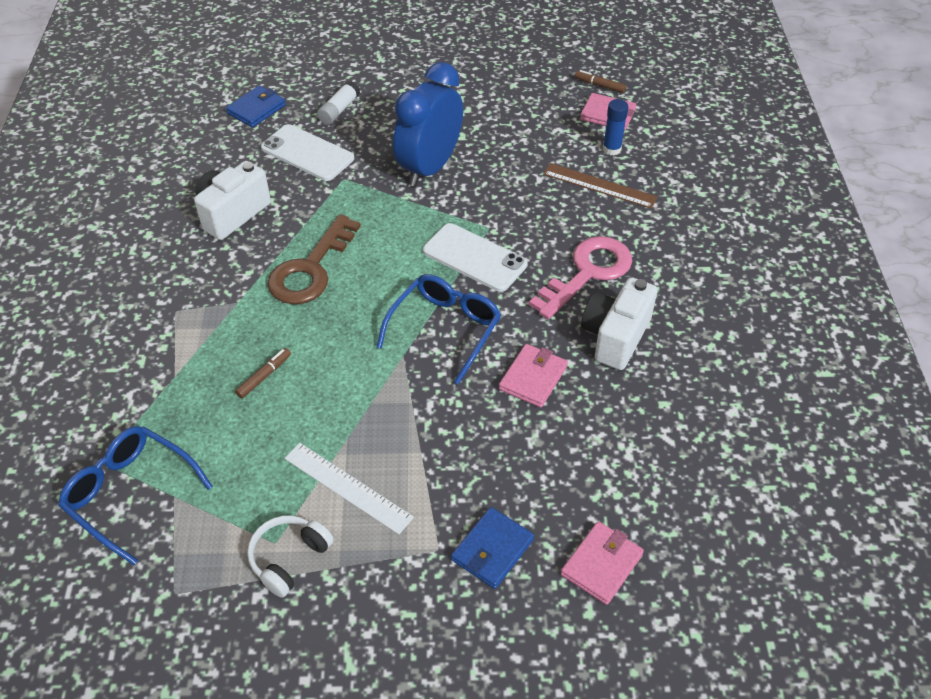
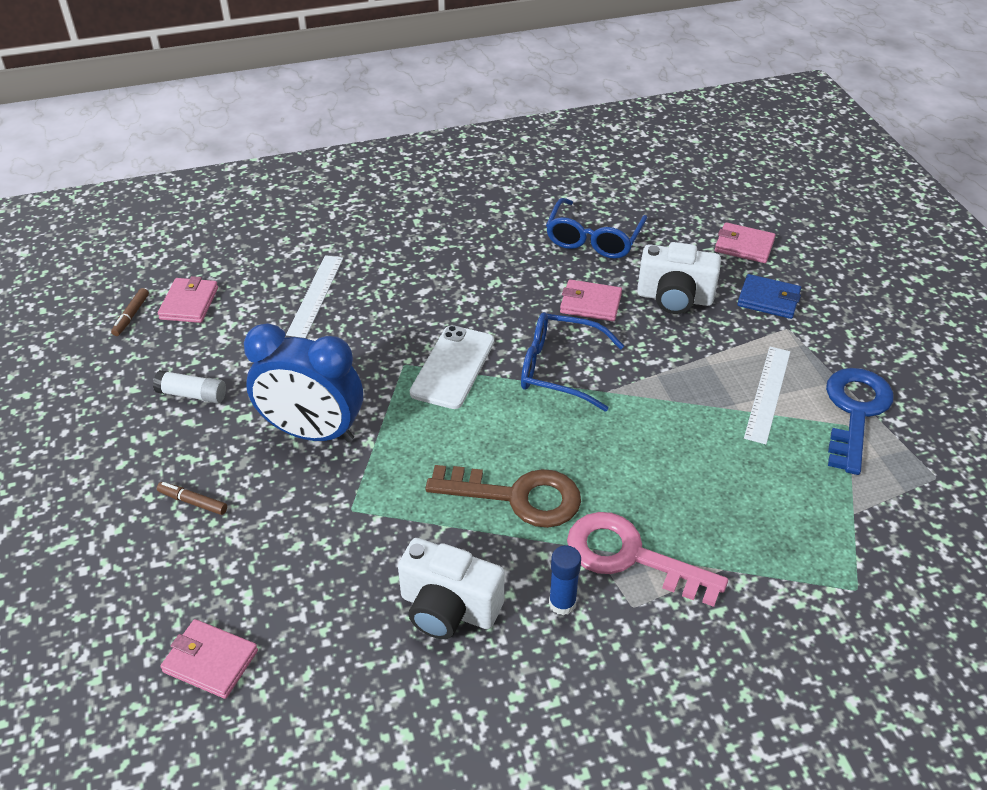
camera: 105 degrees left, 5 degrees down
blue glasses [58,426,213,565] -> blue glasses moved to [546,198,647,259]
blue wallet [226,86,286,128] -> pink wallet [160,619,258,699]
brown marker [235,348,291,398] -> brown marker moved to [157,482,227,515]
white headphones [247,515,334,598] -> blue key [826,368,894,475]
white phone [261,124,354,181] -> none
white glue stick [317,81,360,125] -> white glue stick moved to [153,370,226,403]
pink key [529,236,632,319] -> pink key moved to [567,512,728,607]
brown ruler [543,163,658,209] -> white ruler [286,255,343,338]
white camera [581,277,657,370] -> white camera moved to [637,242,721,314]
blue glue stick [603,99,628,155] -> blue glue stick moved to [549,545,581,615]

